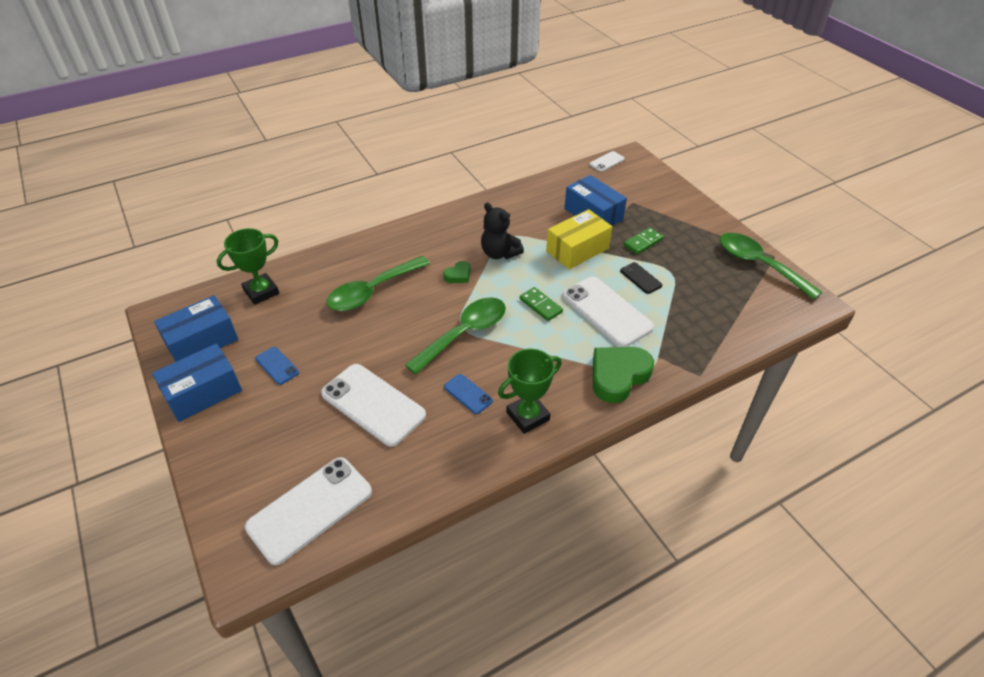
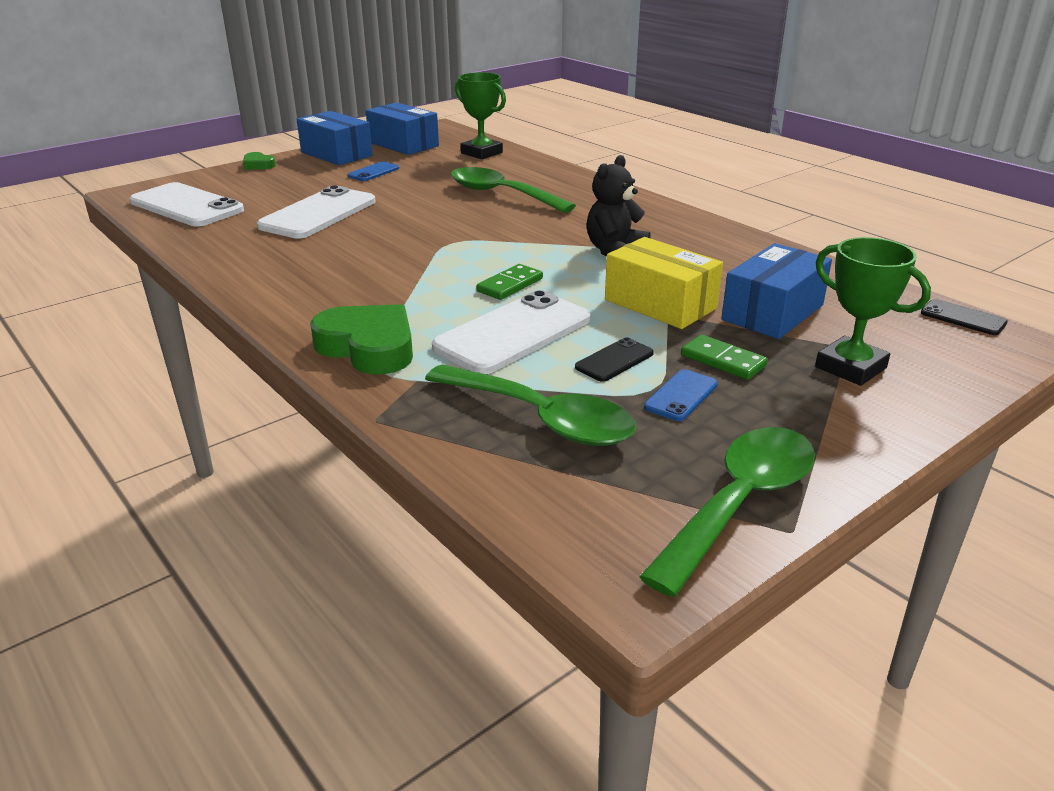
camera: 80 degrees right, 15 degrees down
green spoon [405,297,506,375] -> green spoon moved to [425,365,636,446]
green heart [443,261,471,283] -> green heart moved to [243,152,276,170]
blue phone [444,374,493,414] -> blue phone moved to [644,369,718,421]
green trophy [498,349,562,434] -> green trophy moved to [815,237,931,386]
white phone [589,151,625,172] -> black phone [921,299,1008,335]

